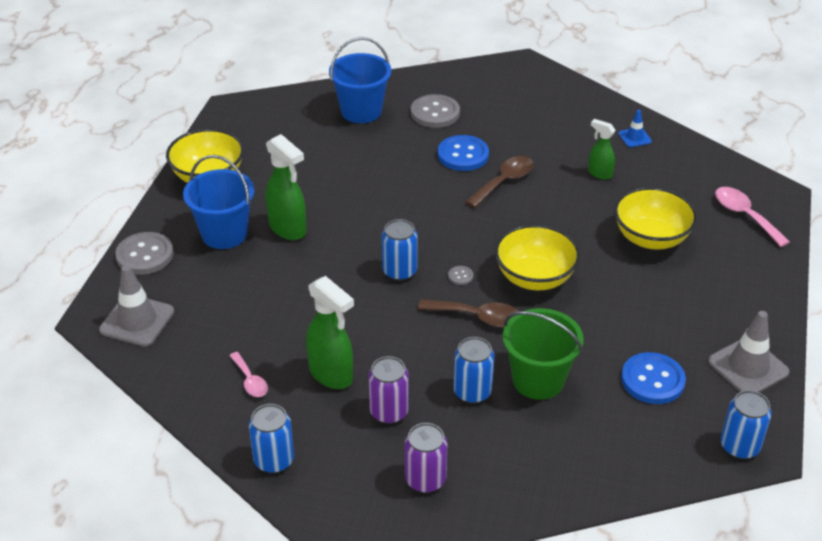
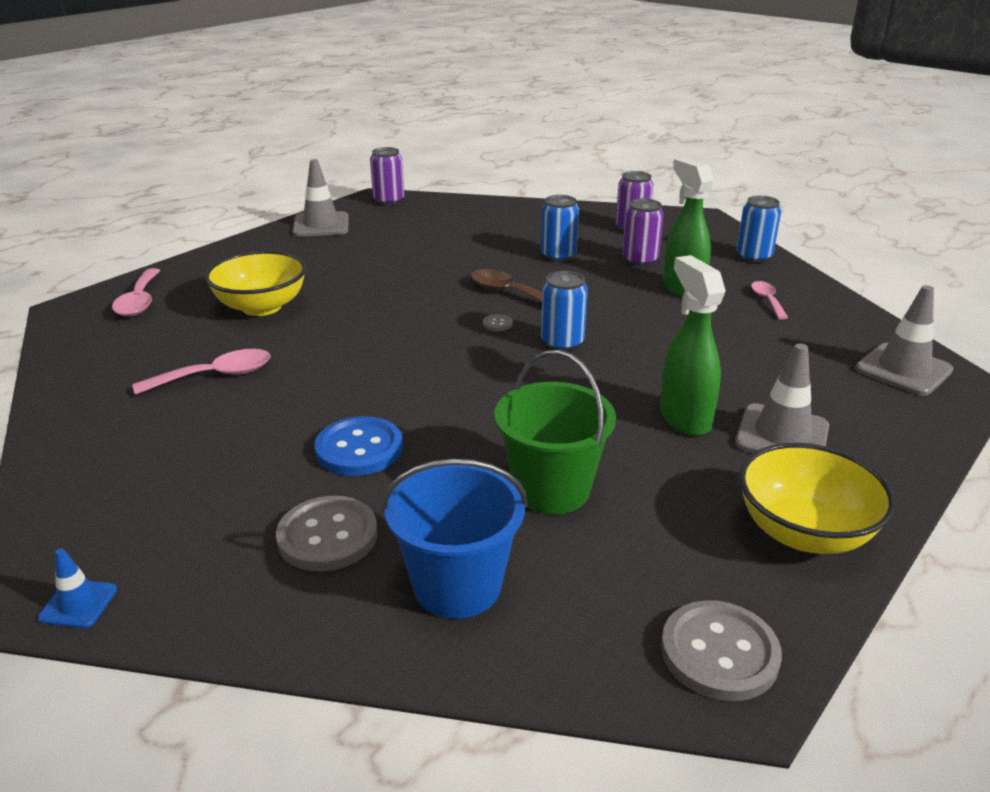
camera: 155 degrees left, 10 degrees down
grey button [115,232,173,275] -> grey button moved to [661,600,782,701]
blue bucket [183,155,254,249] -> grey traffic cone [735,344,829,453]
brown spoon [465,156,534,208] -> none
yellow bowl [495,224,580,290] -> none
green bucket [502,308,584,400] -> green bucket moved to [495,350,616,514]
green spray bottle [588,119,616,180] -> pink spoon [132,349,270,395]
blue traffic cone [618,110,652,147] -> blue traffic cone moved to [38,548,117,628]
blue button [621,352,686,404] -> none
blue can [720,390,772,459] -> purple can [370,147,404,205]

